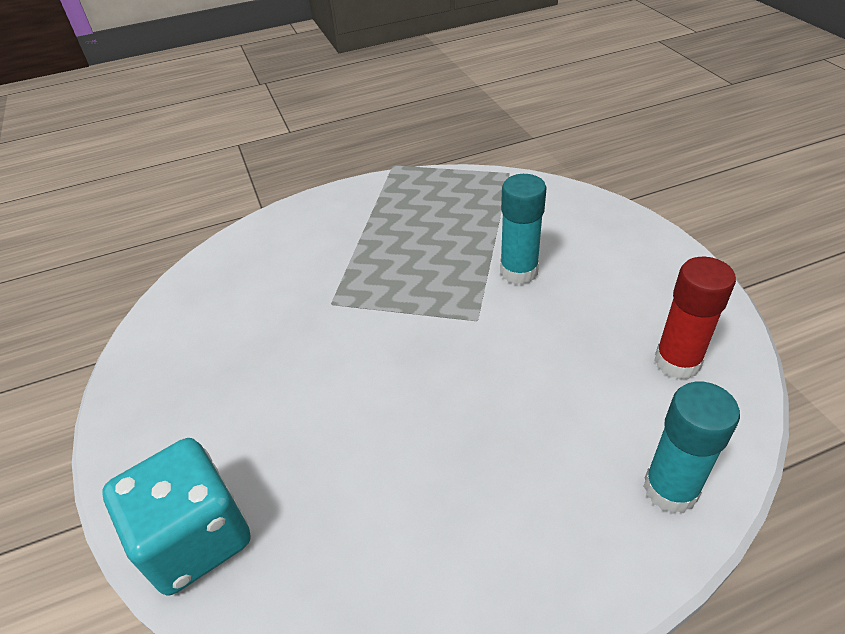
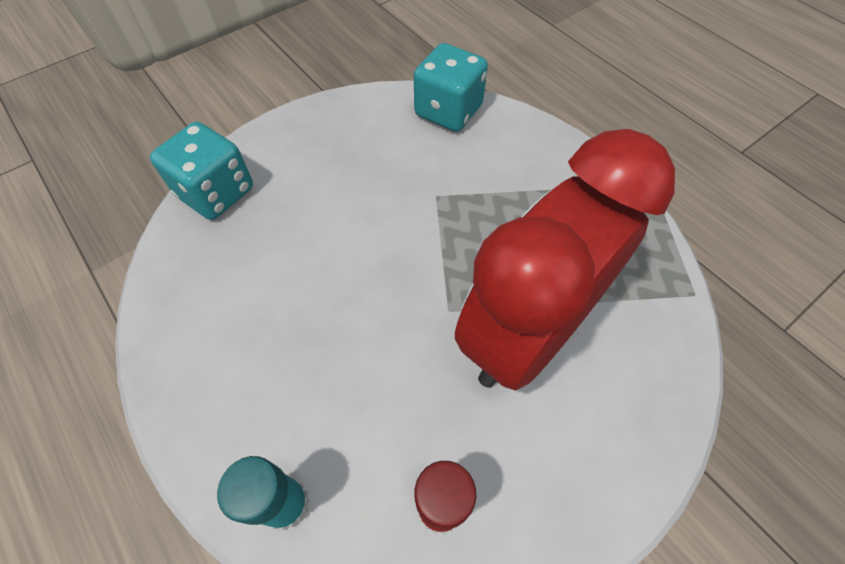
camera: 70 degrees right, 15 degrees up
turquoise glue stick [500,174,547,284] -> red clock [455,129,675,391]
none -> turquoise dice [414,43,488,132]

